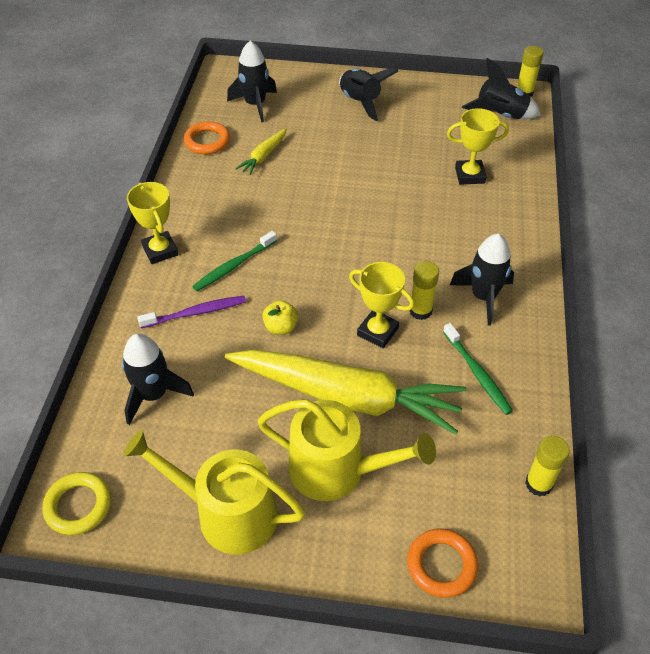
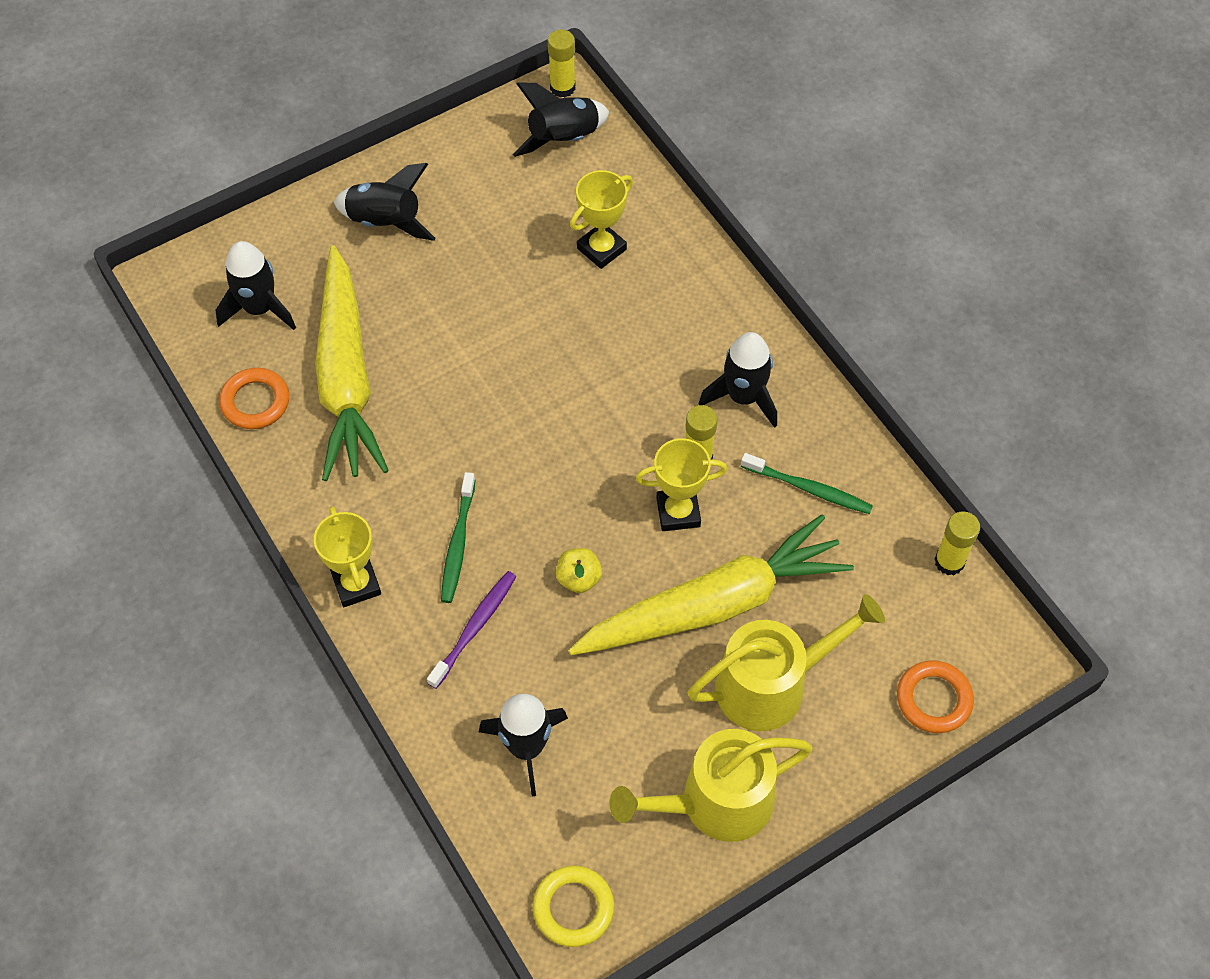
camera: 40 degrees left, 10 degrees up
yellow trophy [127,182,178,264] -> yellow trophy turned 45 degrees clockwise [314,506,381,607]
yellow carrot [235,128,287,175] -> yellow carrot [315,245,389,481], size x2.39

